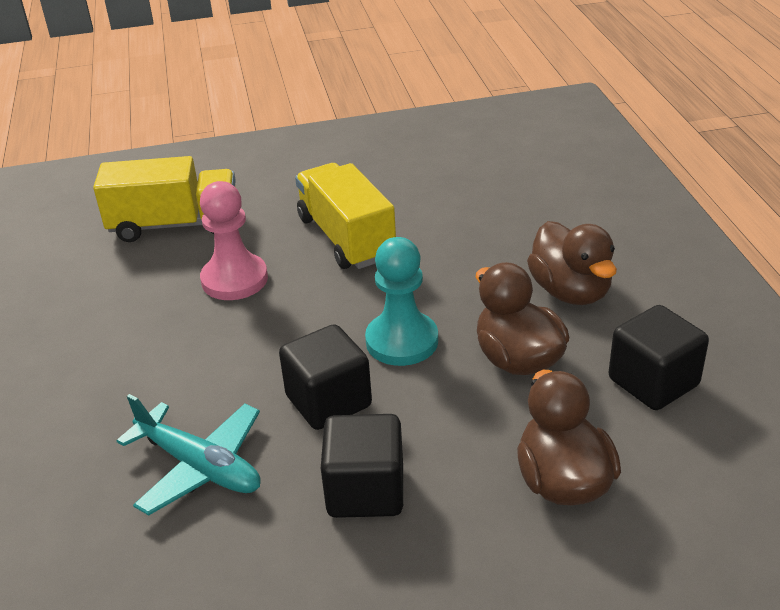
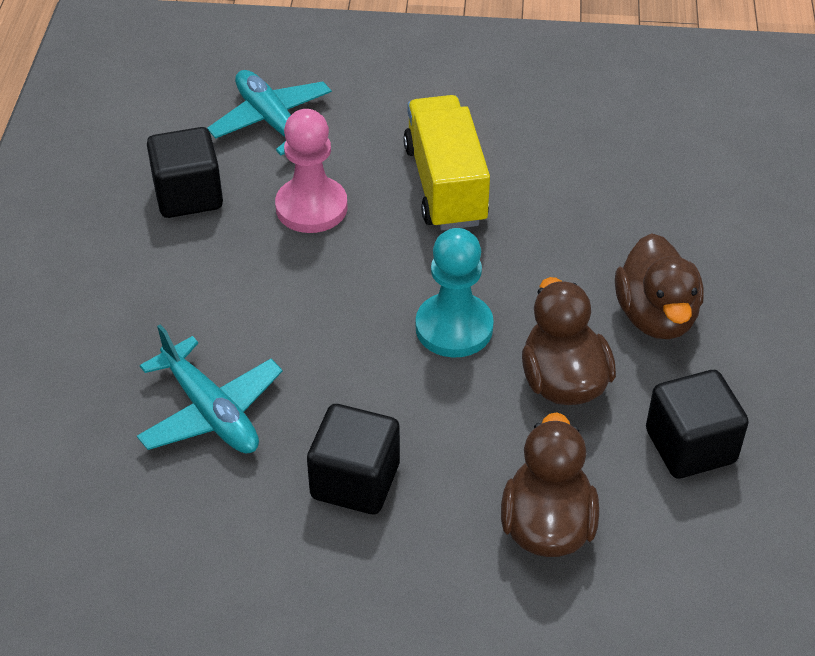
camera: 15 degrees right, 10 degrees up
yellow truck [93,156,236,242] -> turquoise plane [207,70,332,156]
black cube [279,324,372,430] -> black cube moved to [147,127,223,218]

